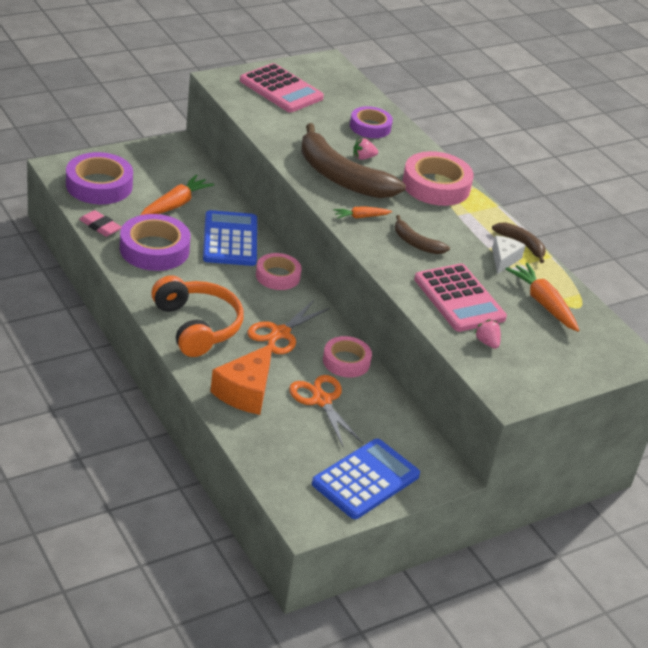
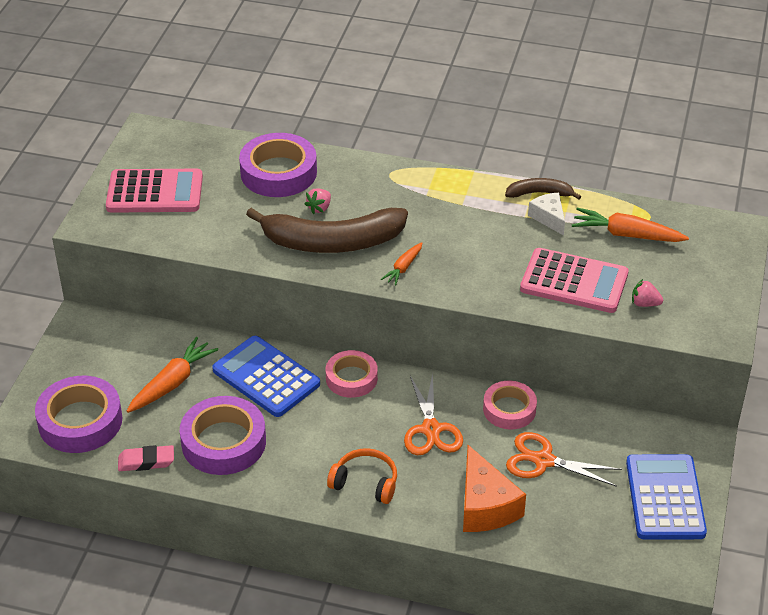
camera: 40 degrees left, 5 degrees up
orange carrot [140,174,214,215] -> orange carrot turned 45 degrees clockwise [127,337,218,413]
orange headphones [151,275,244,357] -> orange headphones [327,448,397,504], size x0.61
purple tape [350,106,393,138] -> purple tape [239,133,317,197], size x1.56
brown banana [395,215,450,254] -> none
pink tape [402,151,474,206] -> none

